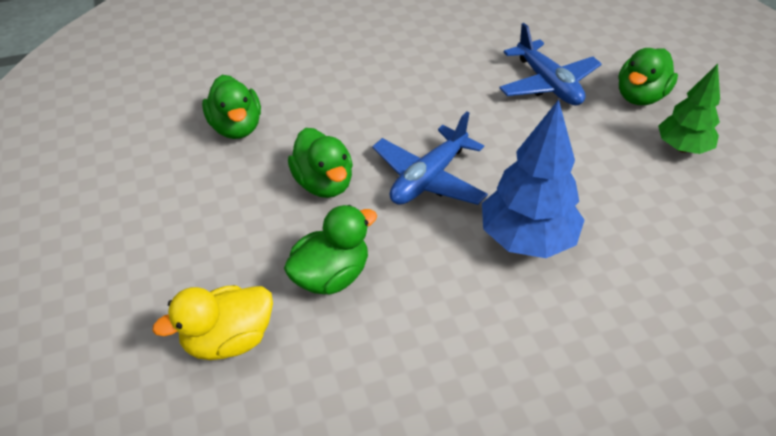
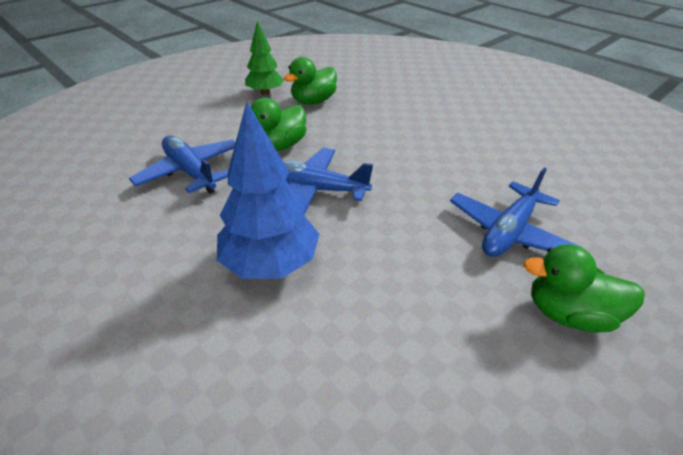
camera: 65 degrees right, 5 degrees down
yellow duck [152,285,273,360] -> none
green duck [284,205,377,294] -> blue plane [129,136,236,194]
green tree [658,64,720,154] -> green tree moved to [245,21,284,95]

